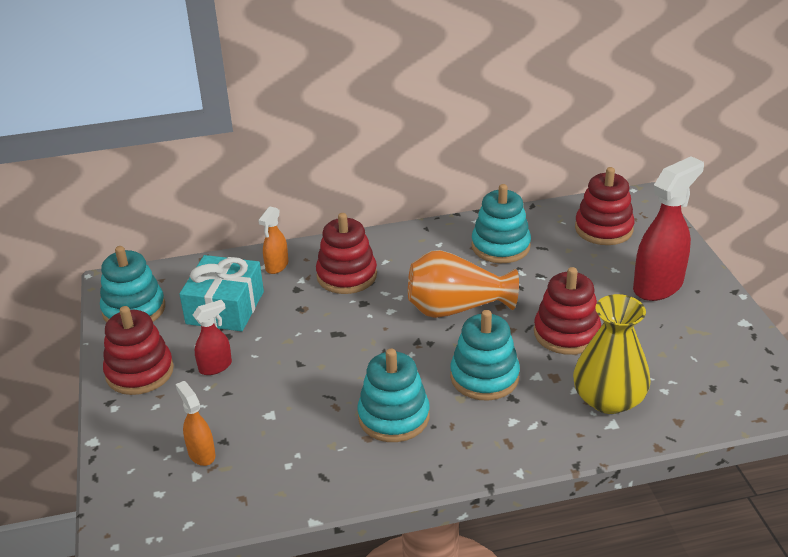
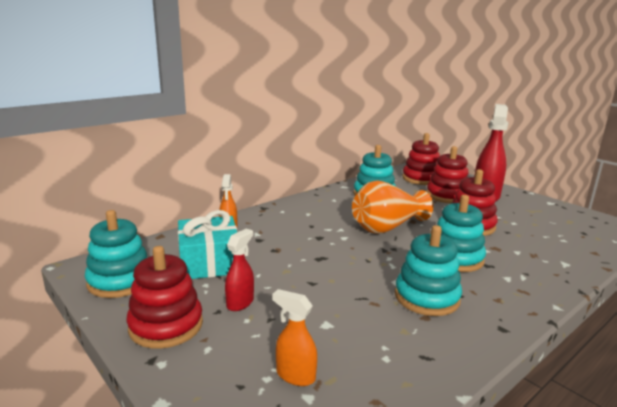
camera: 30 degrees left, 15 degrees down
red stacking toy [316,213,377,294] -> red stacking toy moved to [426,146,468,203]
yellow vase [573,294,651,414] -> none

